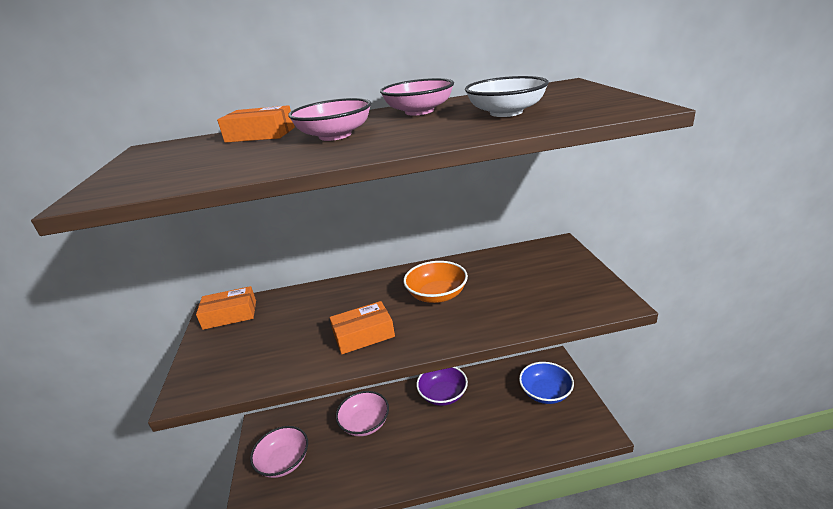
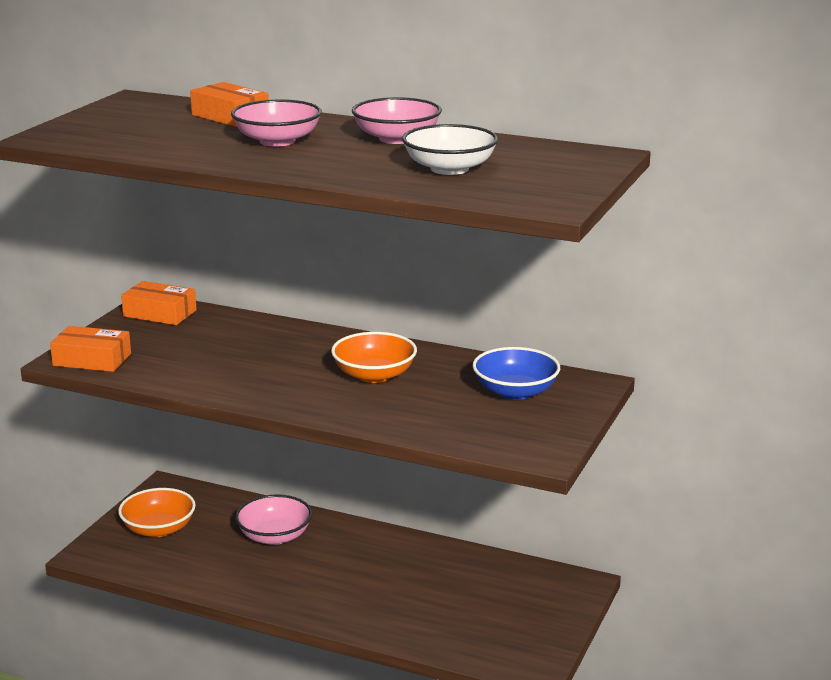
camera: 30 degrees right, 5 degrees down
pink bowl [250,426,308,478] -> orange bowl [118,488,196,537]
orange box [330,301,395,354] -> orange box moved to [50,326,131,372]
purple bowl [416,367,468,406] -> none
blue bowl [519,362,574,404] -> blue bowl moved to [472,347,560,400]

